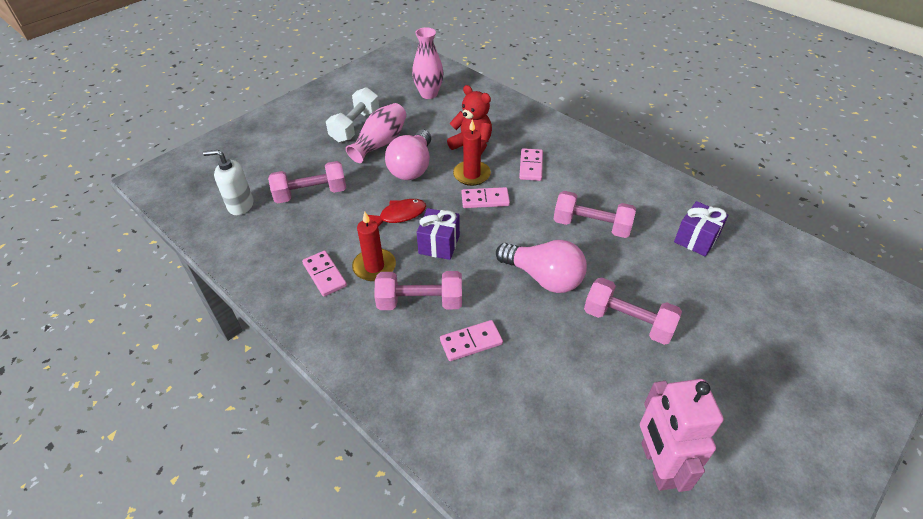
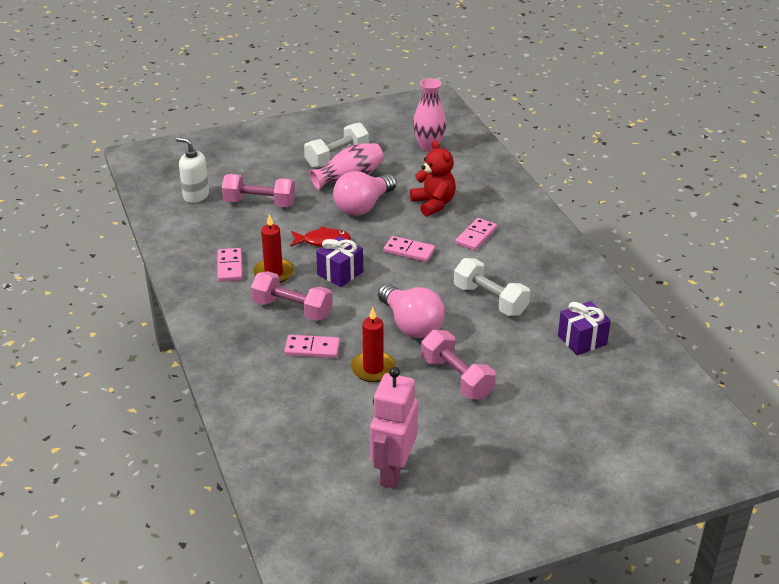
camera: 25 degrees right, 10 degrees down
red candle [453,119,491,186] -> red candle moved to [351,307,396,382]
pink dumbbell [554,191,636,238] -> white dumbbell [454,258,530,316]

